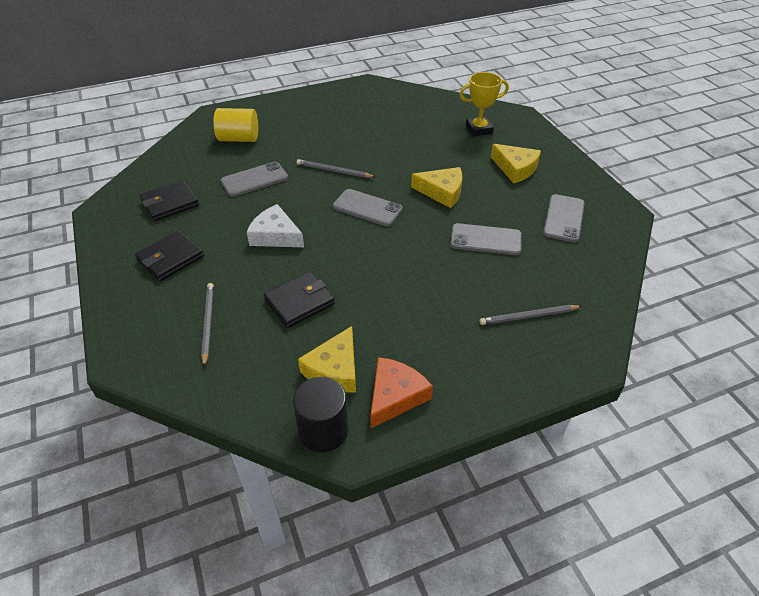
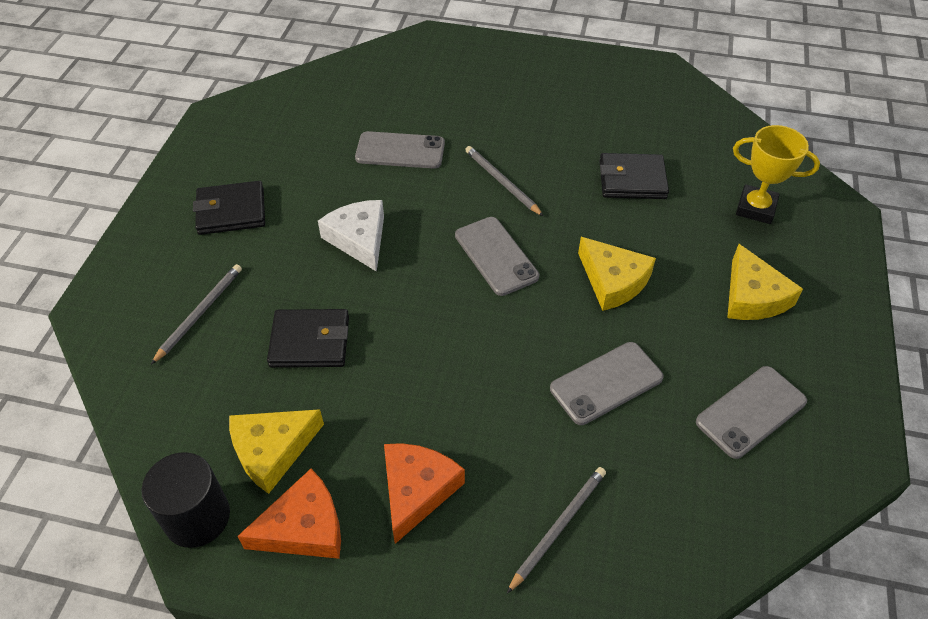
camera: 35 degrees right, 5 degrees up
black wallet [140,180,199,221] -> black wallet moved to [599,153,669,199]
yellow cylinder [213,108,258,142] -> none
grey phone [450,223,522,255] -> grey phone turned 75 degrees counterclockwise [550,342,664,425]
grey pencil [480,305,582,325] -> grey pencil turned 105 degrees clockwise [507,467,606,593]
none -> orange cheese [384,443,465,544]

